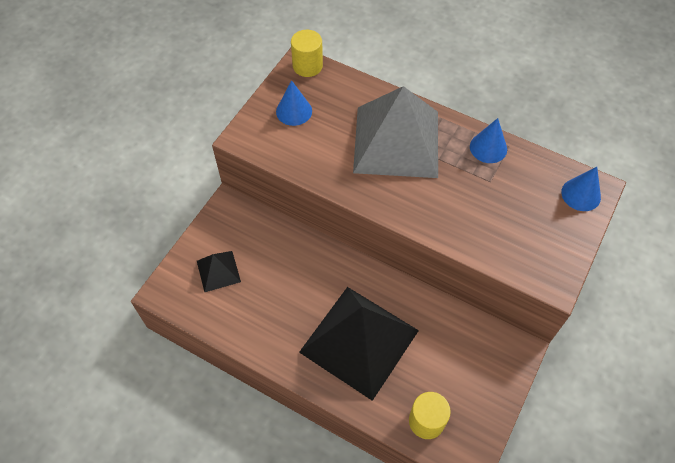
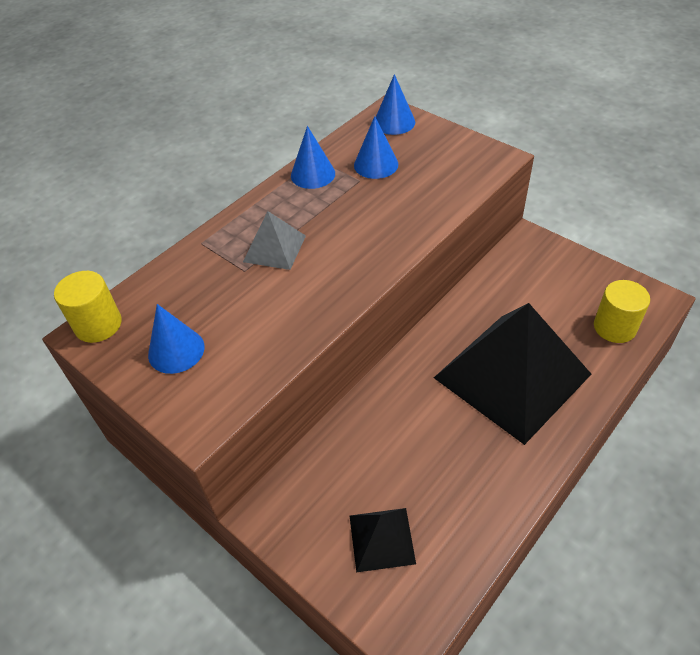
camera: 75 degrees left, 10 degrees down
grey pyramid [353,86,438,178] -> grey pyramid [243,211,306,270], size x0.45
none -> blue cone [354,116,398,179]

